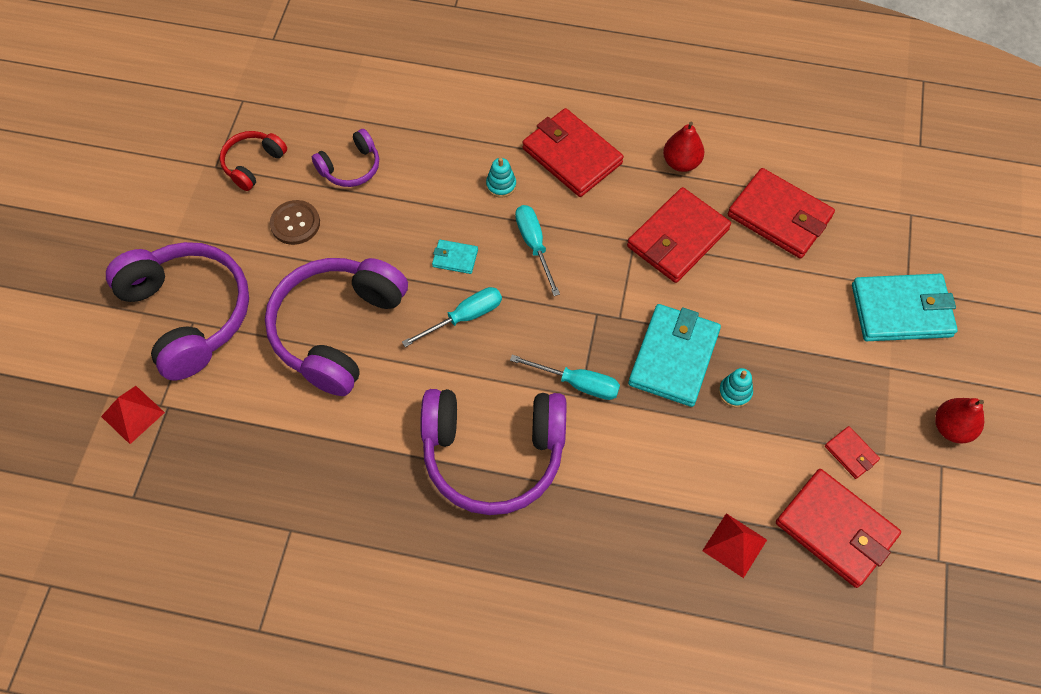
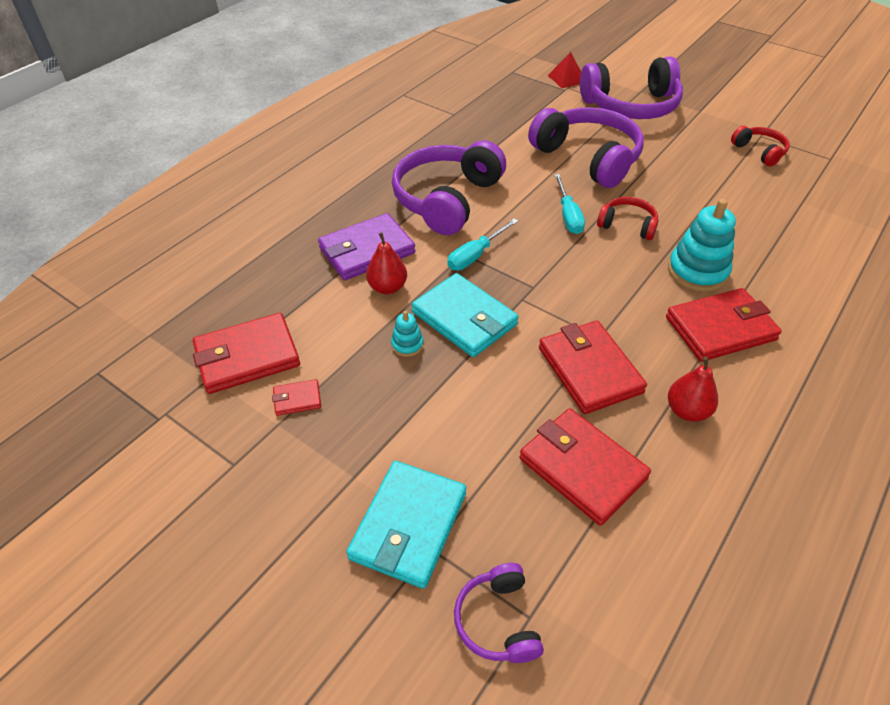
camera: 115 degrees right, 15 degrees down
brown button [270,200,320,245] -> none
purple headphones [312,129,379,187] -> purple headphones moved to [454,563,544,663]
turquoise wallet [432,240,478,274] -> red headphones [597,197,659,240]
turquoise stacking toy [486,158,516,198] -> turquoise stacking toy [668,199,736,292], size x2.02
turquoise screwdriver [515,205,560,296] -> none
red pyramid [702,513,767,578] -> none
red wallet [728,168,835,258] -> red wallet turned 75 degrees clockwise [520,408,651,526]
red pear [935,398,984,443] -> red pear moved to [366,232,407,294]
none -> purple wallet [318,213,415,280]

